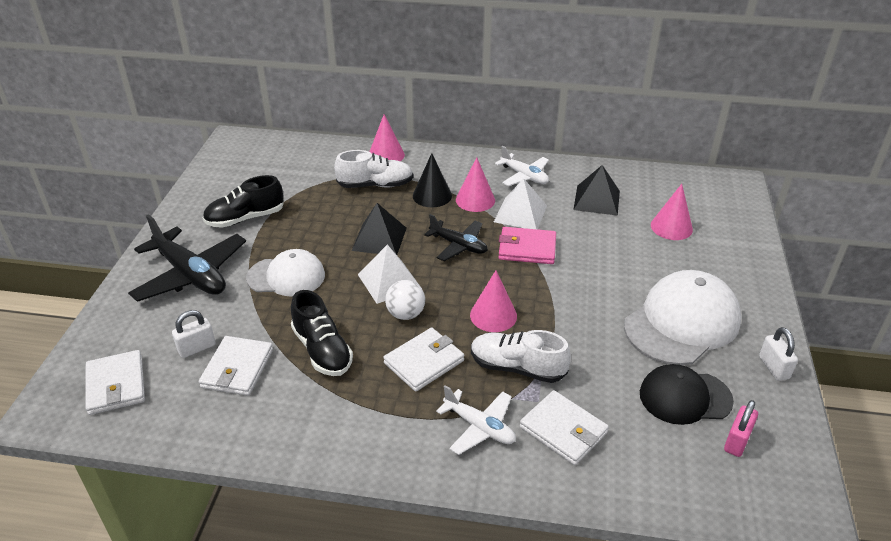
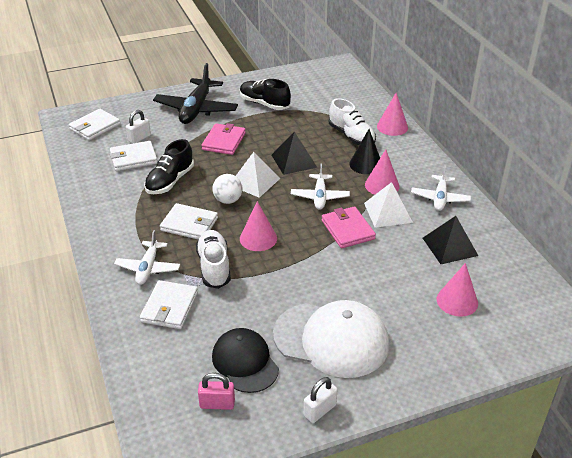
camera: 60 degrees right, 0 degrees up
white padlock [172,310,216,358] -> white padlock turned 75 degrees counterclockwise [126,110,151,144]
white cap [246,249,325,297] -> pink wallet [201,123,246,155]
black plane [424,214,488,261] -> white plane [291,163,350,210]

